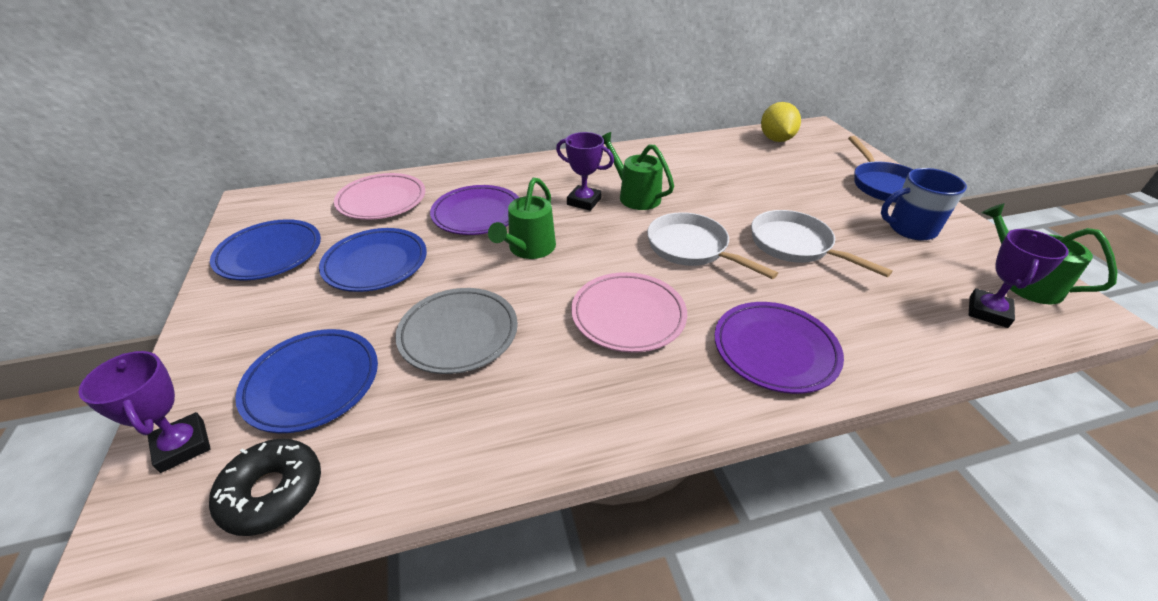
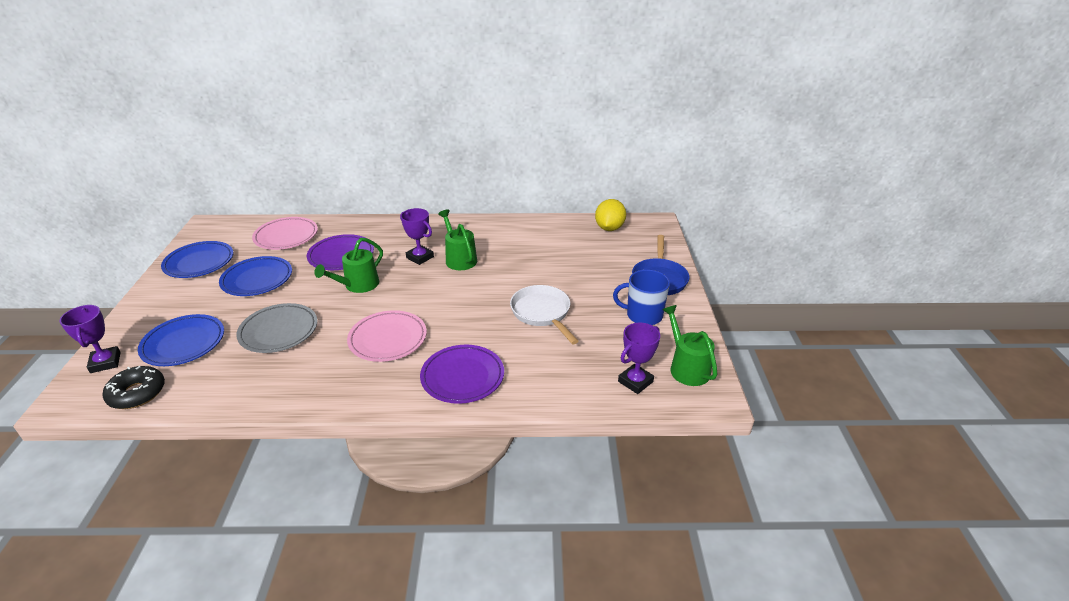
camera: 15 degrees right, 5 degrees down
white pan [647,212,778,279] -> none

